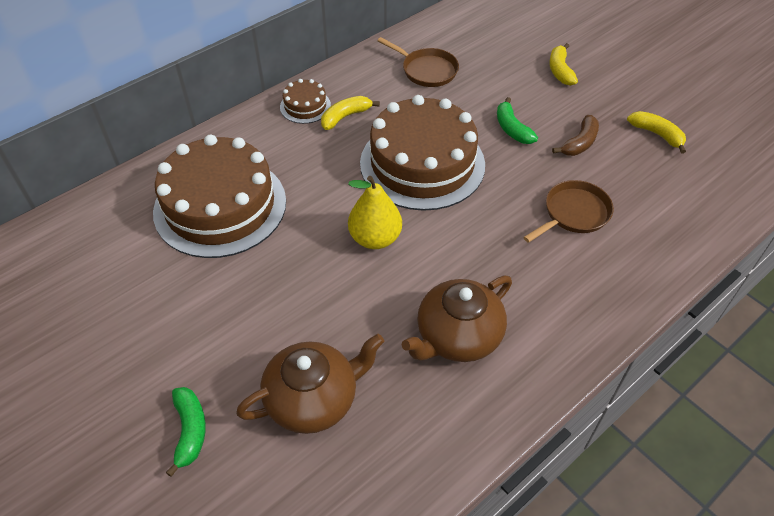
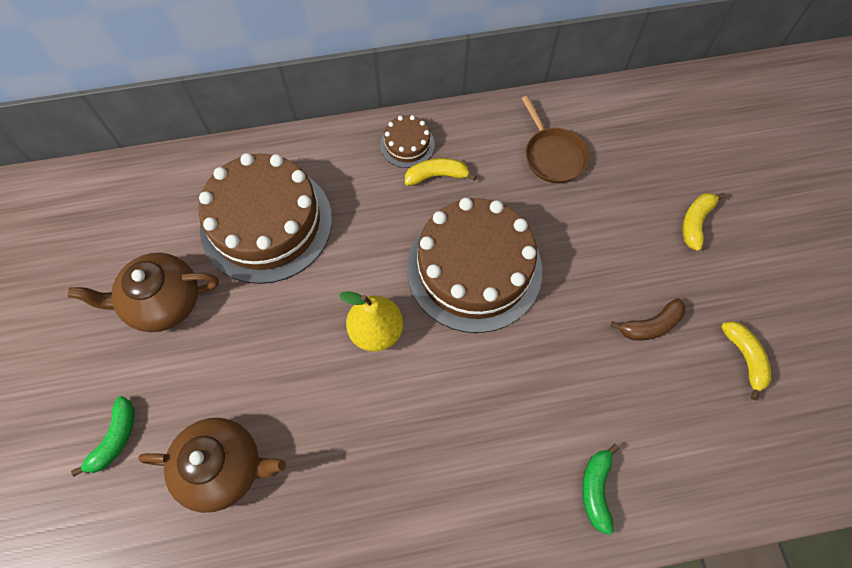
camera: 30 degrees right, 15 degrees up
brown teapot [402,276,512,362] -> brown teapot moved to [68,253,219,332]
green banana [497,97,538,144] -> green banana moved to [582,444,619,535]
brown pan [523,180,614,243] -> none

